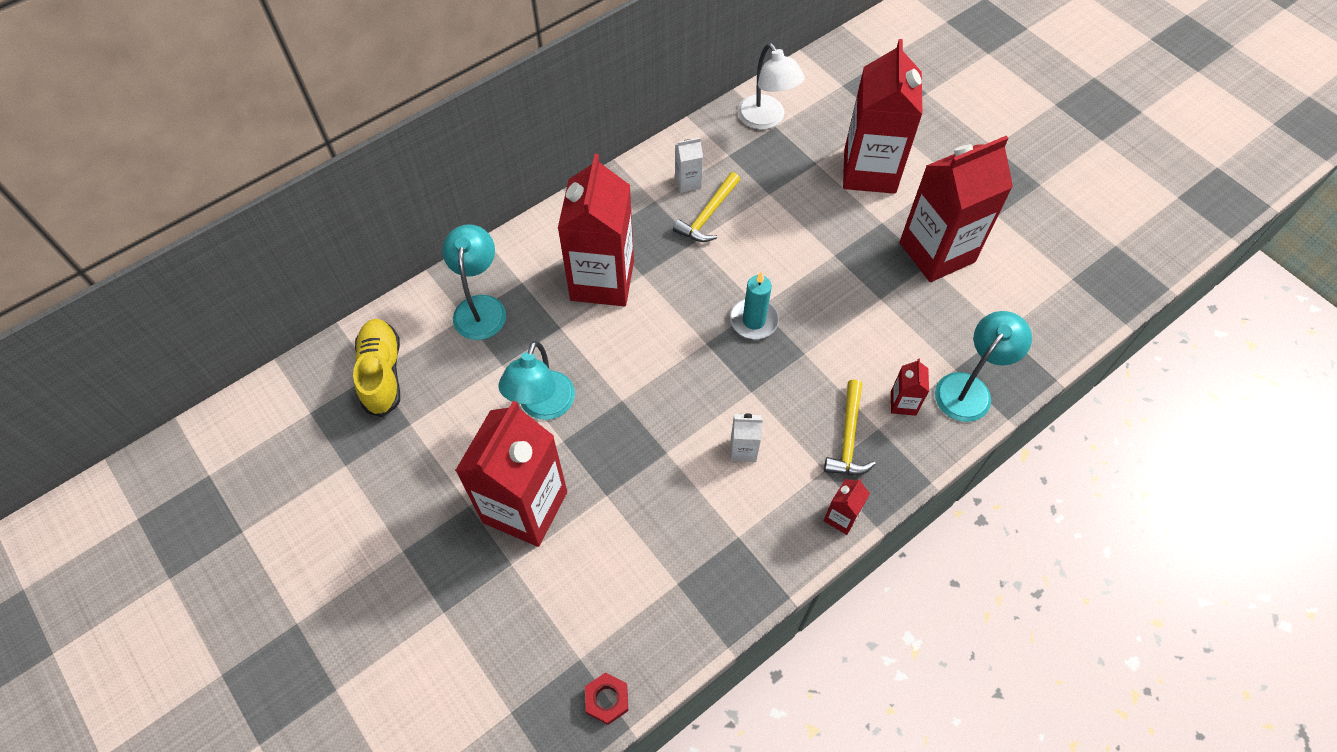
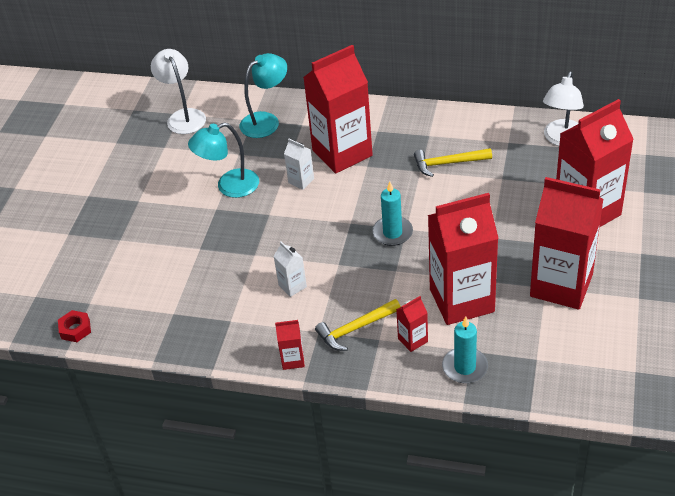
camera: 55 degrees right, 15 degrees down
yellow shoe [353,319,400,417] -> white lamp [151,49,206,134]
red carton [455,401,567,547] -> red carton moved to [428,193,499,325]
white carton [675,138,703,192] -> white carton moved to [284,139,314,190]
turquoise lamp [935,311,1032,422] -> turquoise candle [442,316,488,383]

